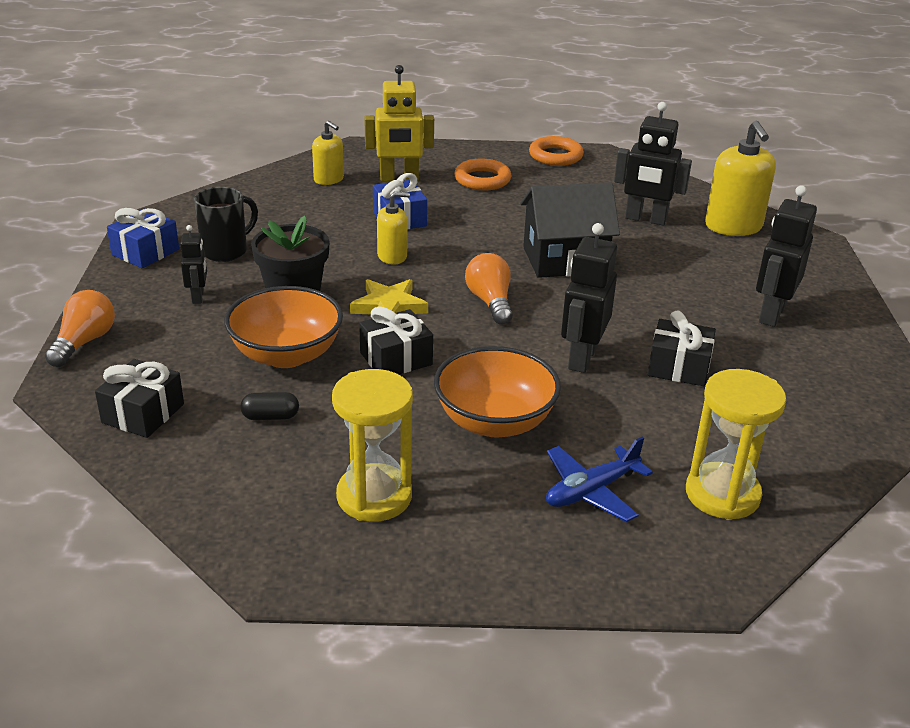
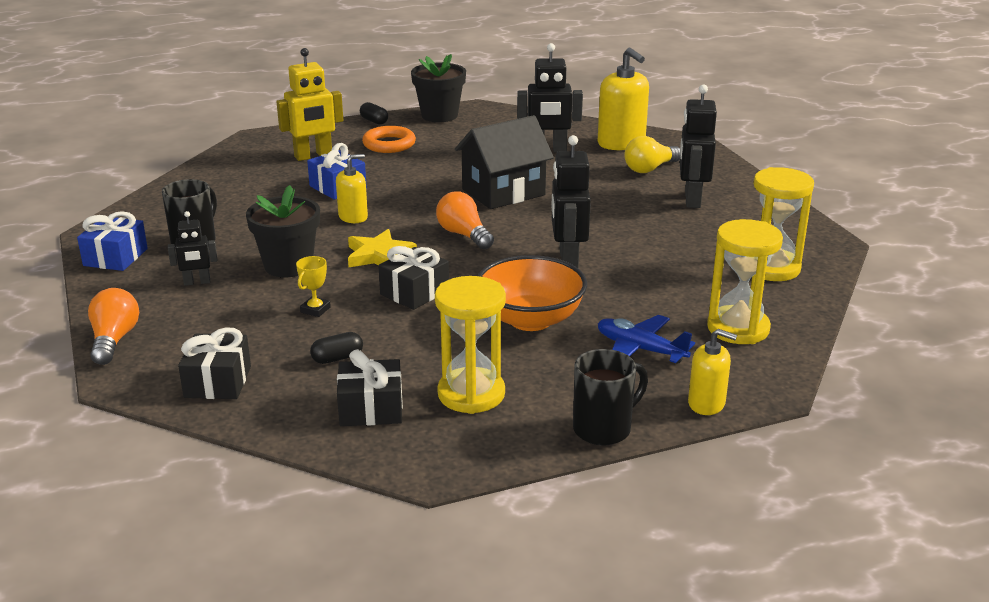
camera: 20 degrees left, 5 degrees down
black robot [180,225,207,304] -> black robot turned 105 degrees clockwise [168,211,218,286]
orange bowl [224,286,343,368] -> yellow trophy [296,256,331,317]
yellow soap dispenser [312,121,344,185] -> yellow soap dispenser moved to [688,329,737,415]
orange ring [529,136,584,166] -> black flower pot [411,54,466,122]
blue plane [546,437,653,522] -> blue plane turned 90 degrees clockwise [598,315,695,364]
black gift [648,310,716,386] -> black gift moved to [337,349,403,426]
none -> black capsule [360,102,388,125]
none -> black mug [573,349,648,445]
none -> yellow light bulb [624,136,680,173]
none -> yellow hourglass [753,167,814,281]

